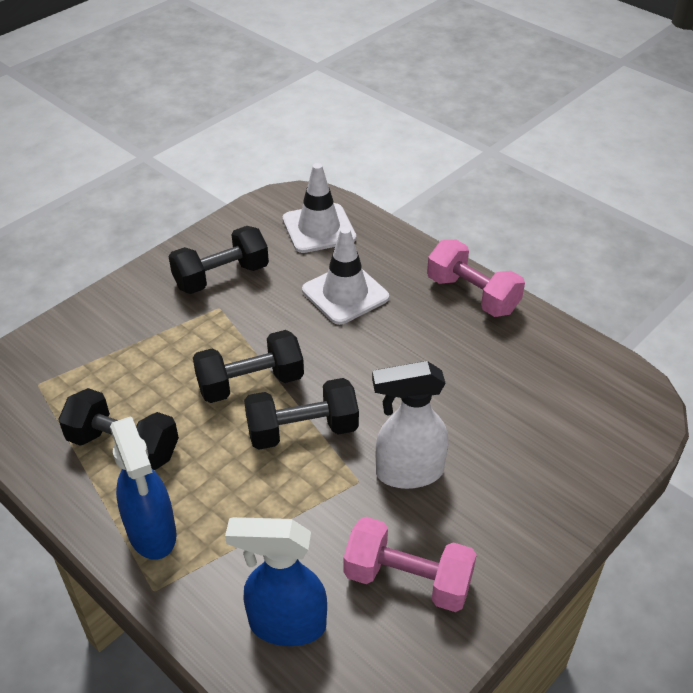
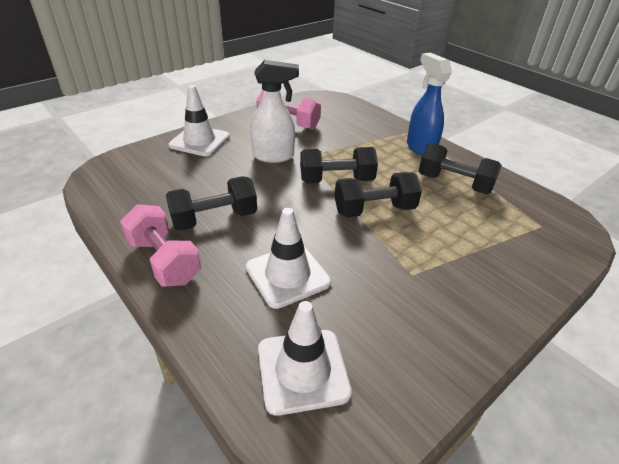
camera: 175 degrees left, 5 degrees down
black dumbbell [169,226,269,294] -> black dumbbell moved to [166,176,257,231]
blue spray bottle [225,517,327,646] -> none
none -> white traffic cone [169,85,230,156]

